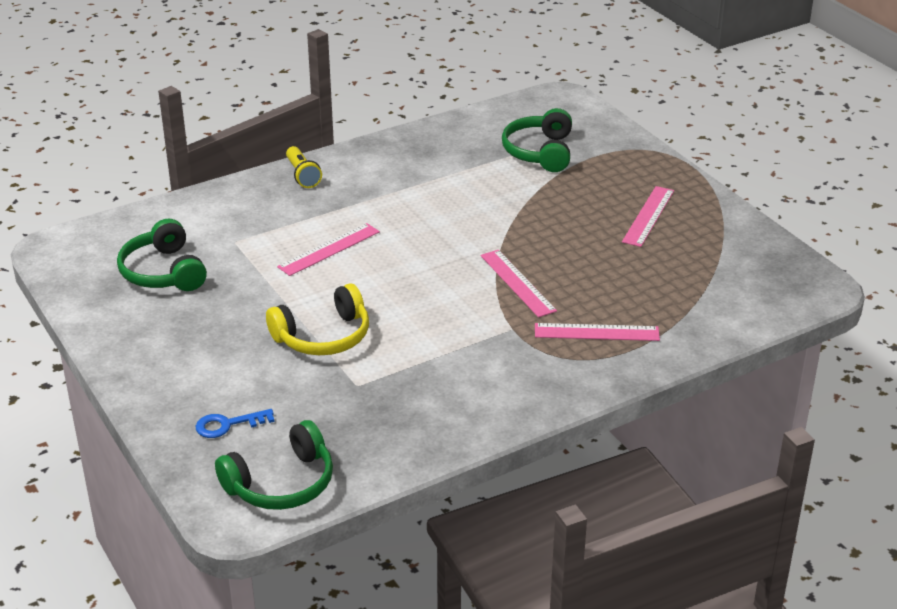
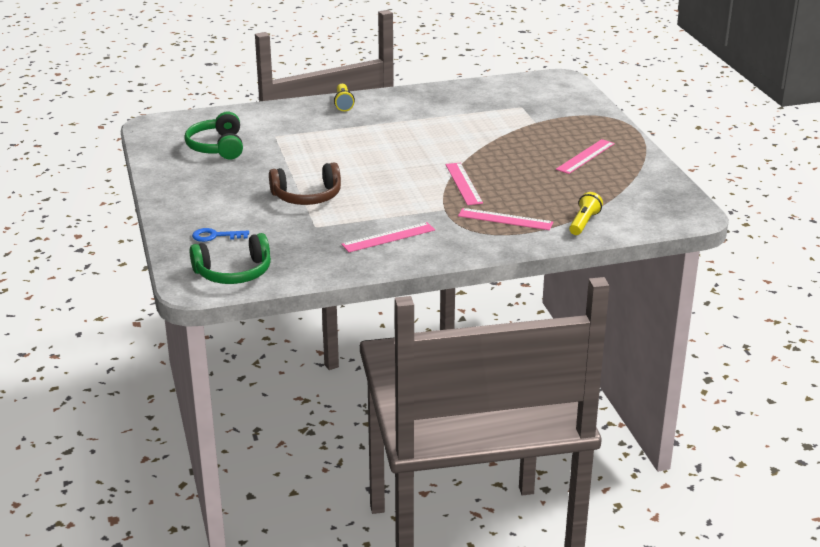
camera: 15 degrees right, 5 degrees down
yellow headphones [266,283,369,355] -> brown headphones [269,162,341,205]
pink ruler [277,223,380,276] -> pink ruler moved to [341,222,435,252]
green headphones [502,108,572,172] -> none
none -> yellow flashlight [569,192,603,235]

